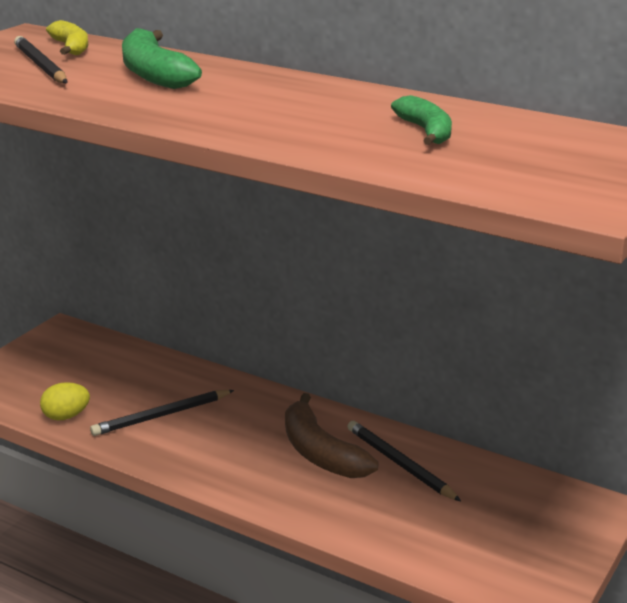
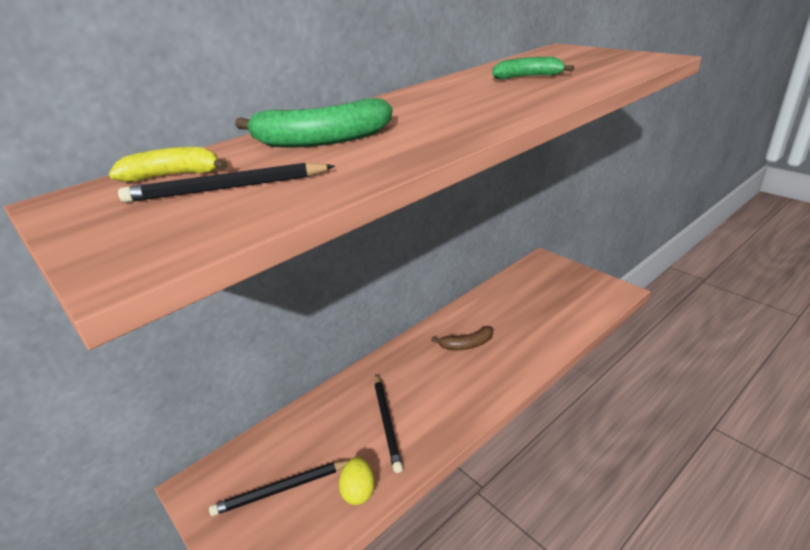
camera: 70 degrees left, 5 degrees up
brown banana [285,393,379,478] -> brown banana [431,326,493,350], size x0.64
black pencil [347,421,461,501] -> black pencil moved to [209,460,349,516]

